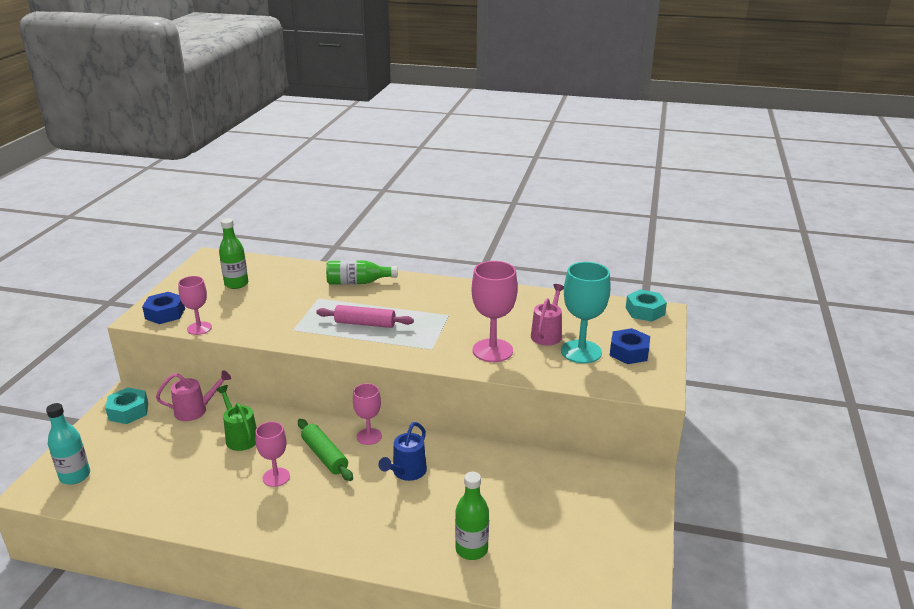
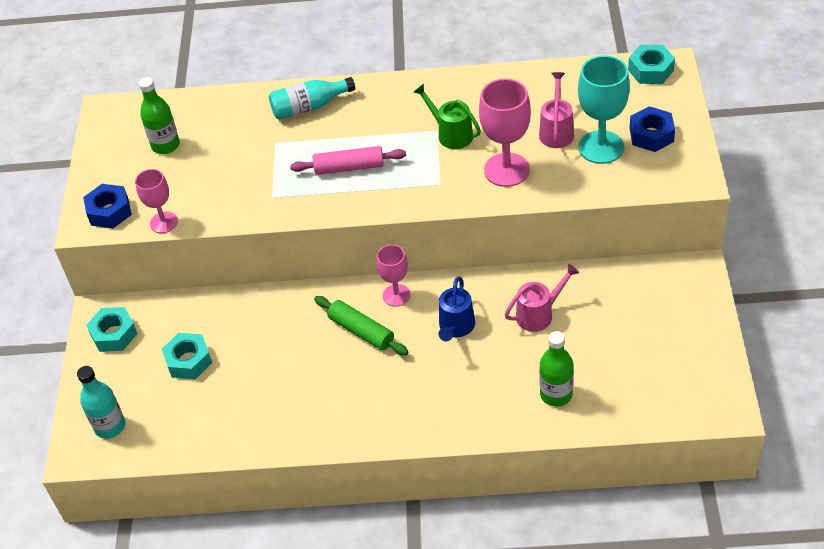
camera: 10 degrees left, 20 degrees up
pink watering can [156,370,231,421] -> pink watering can moved to [505,264,579,332]
green watering can [216,385,257,451] -> green watering can moved to [414,84,481,149]
pink goblet [255,421,290,487] -> none
green bottle [326,260,398,285] -> turquoise bottle [269,77,355,120]
none -> turquoise nut [162,333,212,379]

